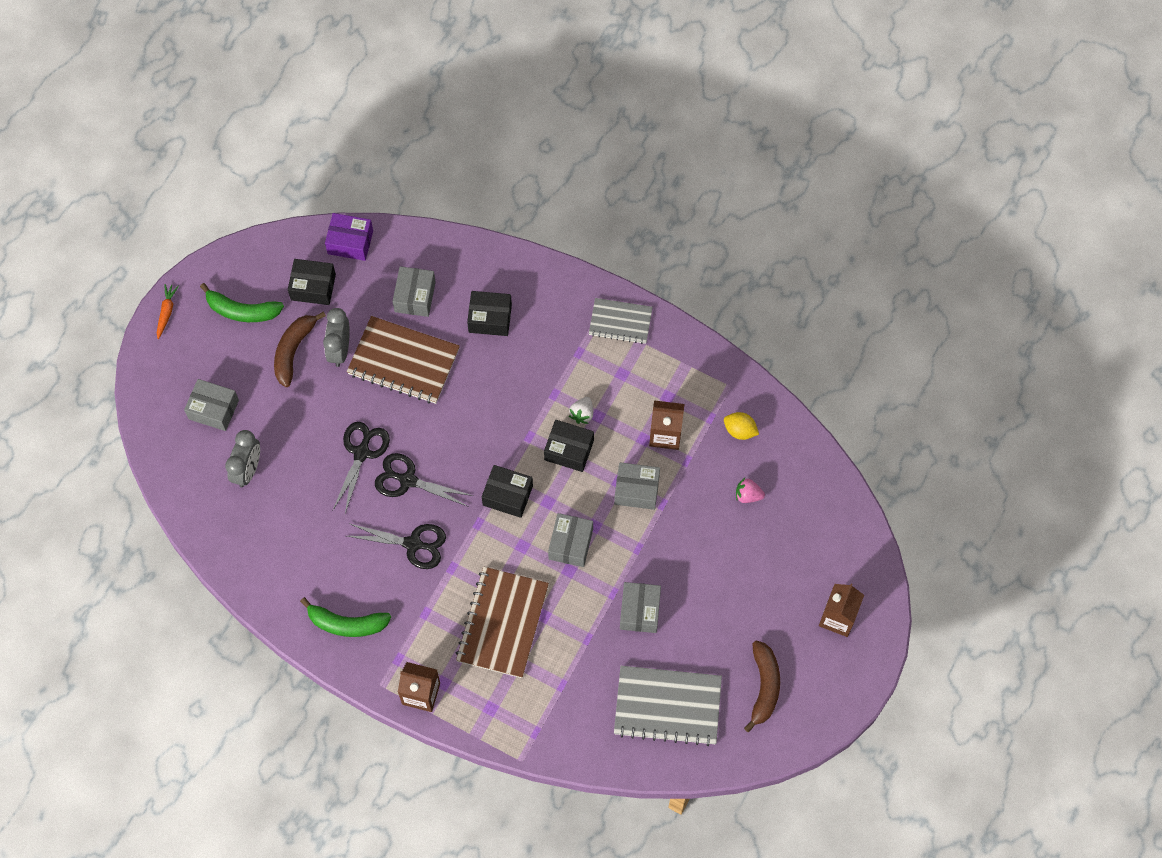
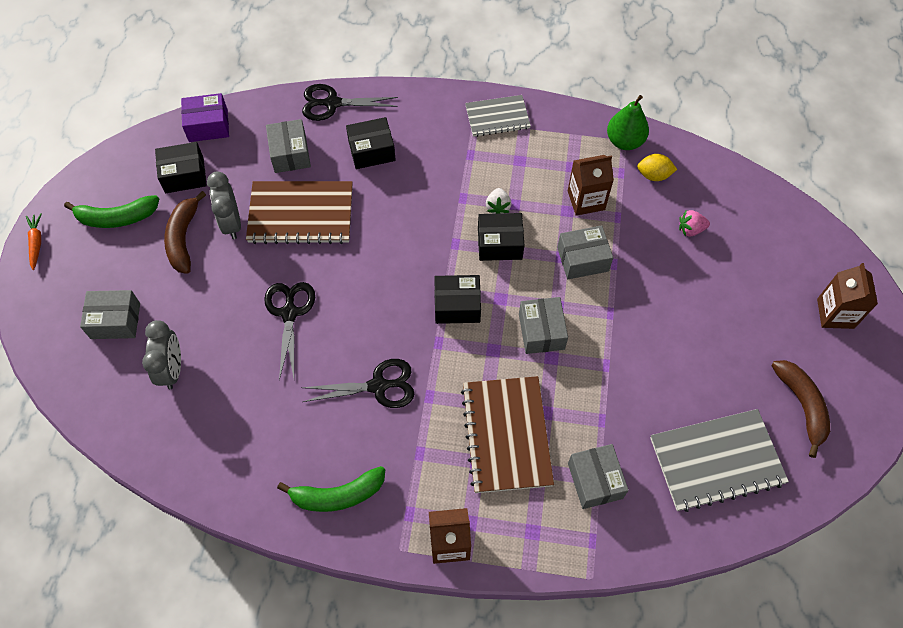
camera: 20 degrees left, 5 degrees down
black scissors [375,453,473,507] -> black scissors moved to [302,84,398,121]
grey box [620,582,661,633] -> grey box moved to [568,444,629,509]
none -> green pear [607,95,649,150]

